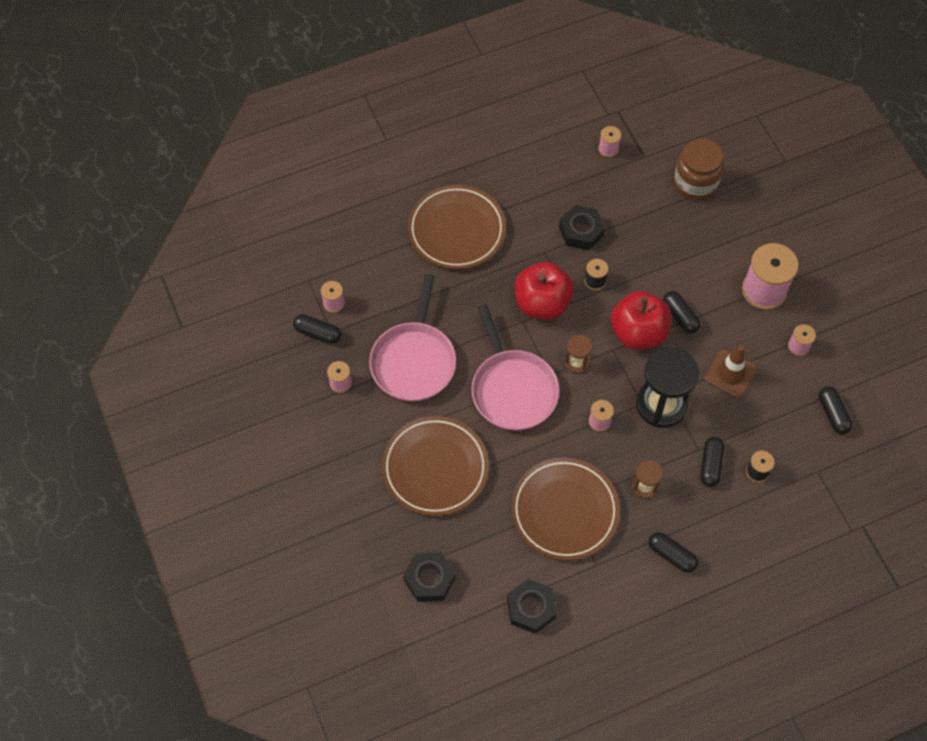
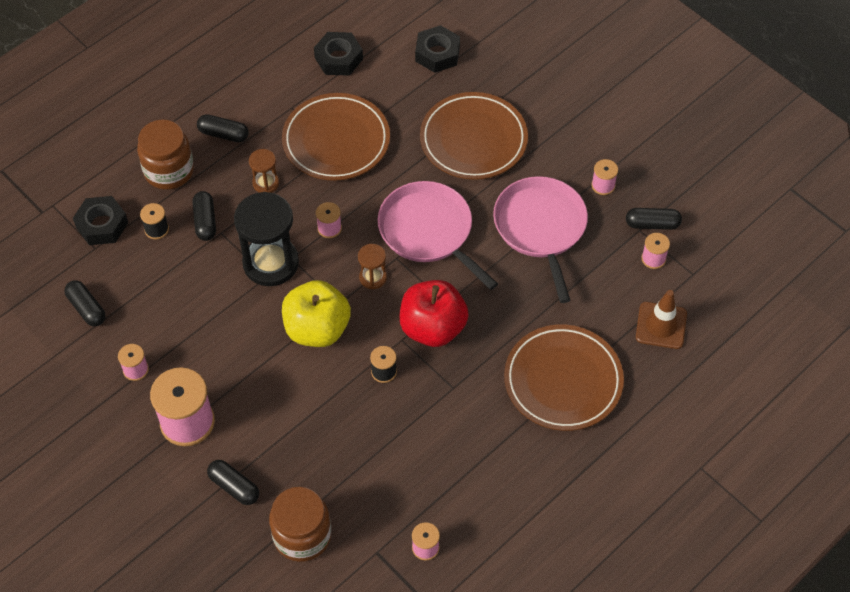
camera: 160 degrees right, 5 degrees down
black nut [559,205,605,250] -> black nut moved to [73,196,128,245]
red apple [611,291,671,350] -> yellow apple [282,280,351,347]
black capsule [663,291,701,334] -> black capsule moved to [207,460,259,505]
brown traffic cone [705,345,757,398] -> brown traffic cone moved to [636,290,687,349]
none -> brown jar [137,120,194,190]

